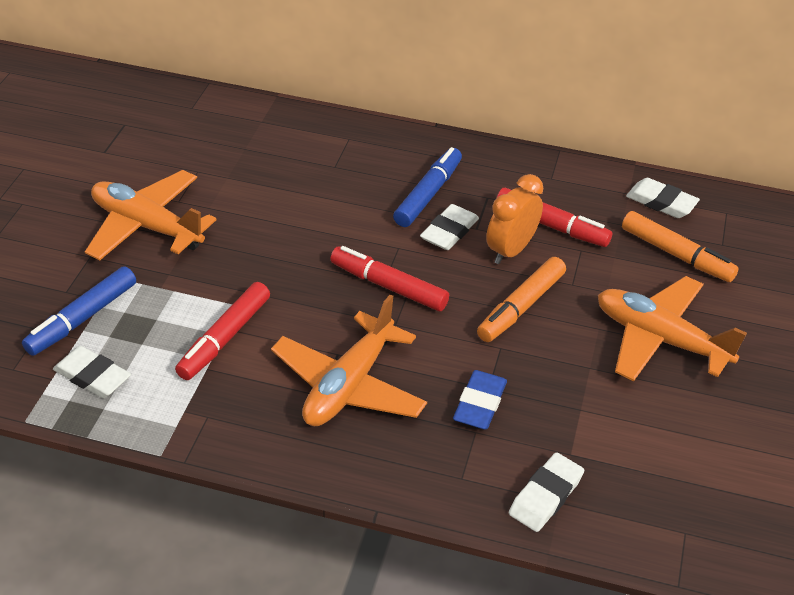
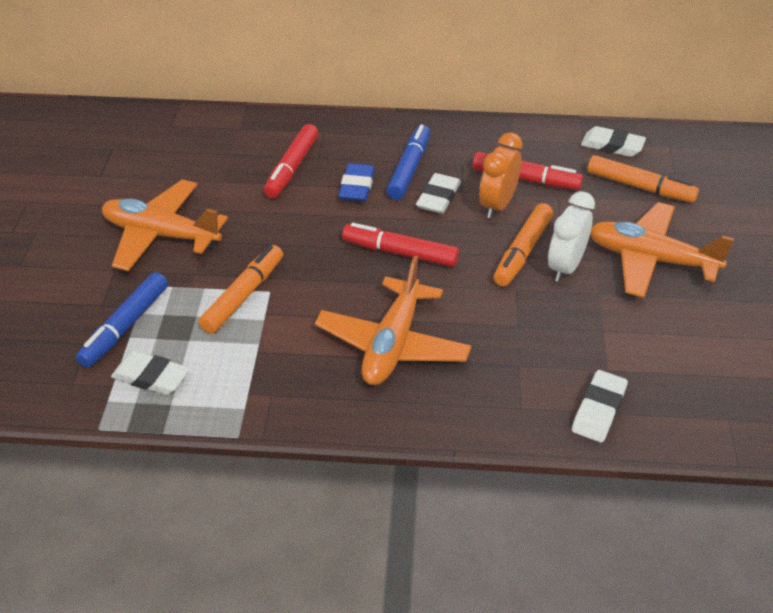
camera: 10 degrees left, 0 degrees up
red marker [175,282,270,380] -> red marker moved to [264,124,319,198]
blue eraser [453,370,507,430] -> blue eraser moved to [338,163,375,202]
none -> orange marker [198,245,283,334]
none -> white clock [548,191,595,282]

